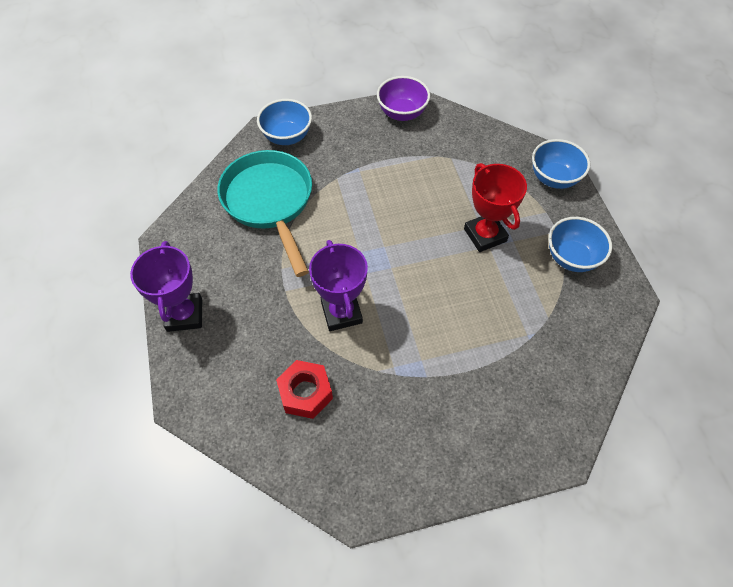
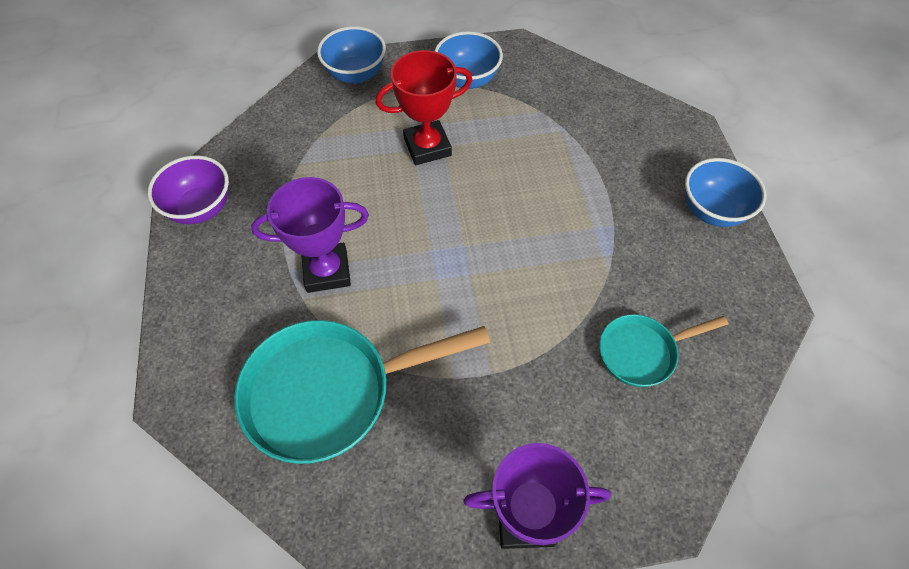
camera: 85 degrees left, 0 degrees up
blue bowl [257,99,312,145] -> blue bowl moved to [685,158,766,227]
red nut [276,360,333,419] -> turquoise pan [599,314,728,387]
purple trophy [309,240,368,331] -> purple trophy moved to [251,177,369,293]

